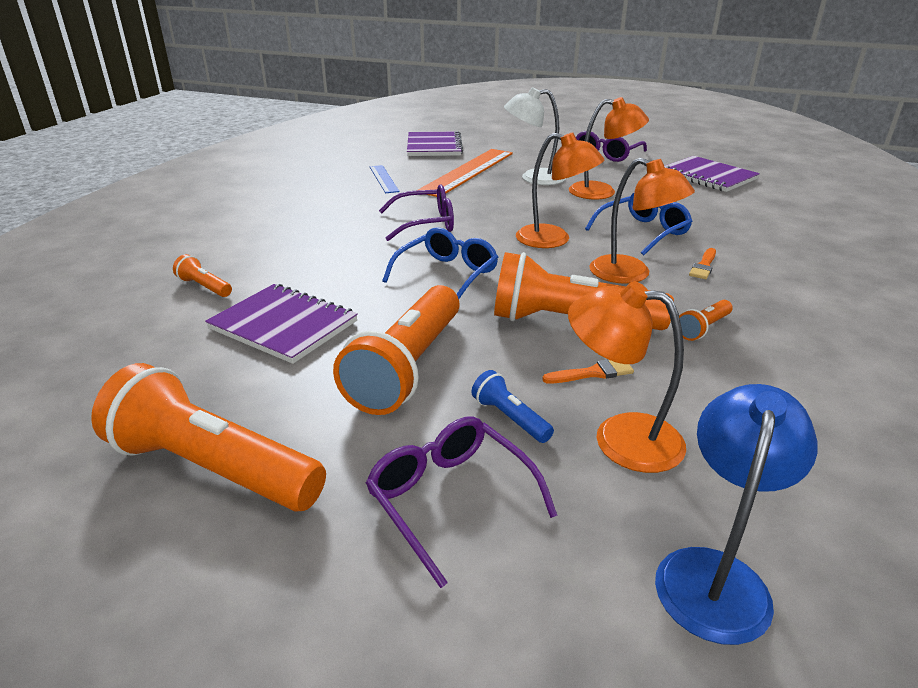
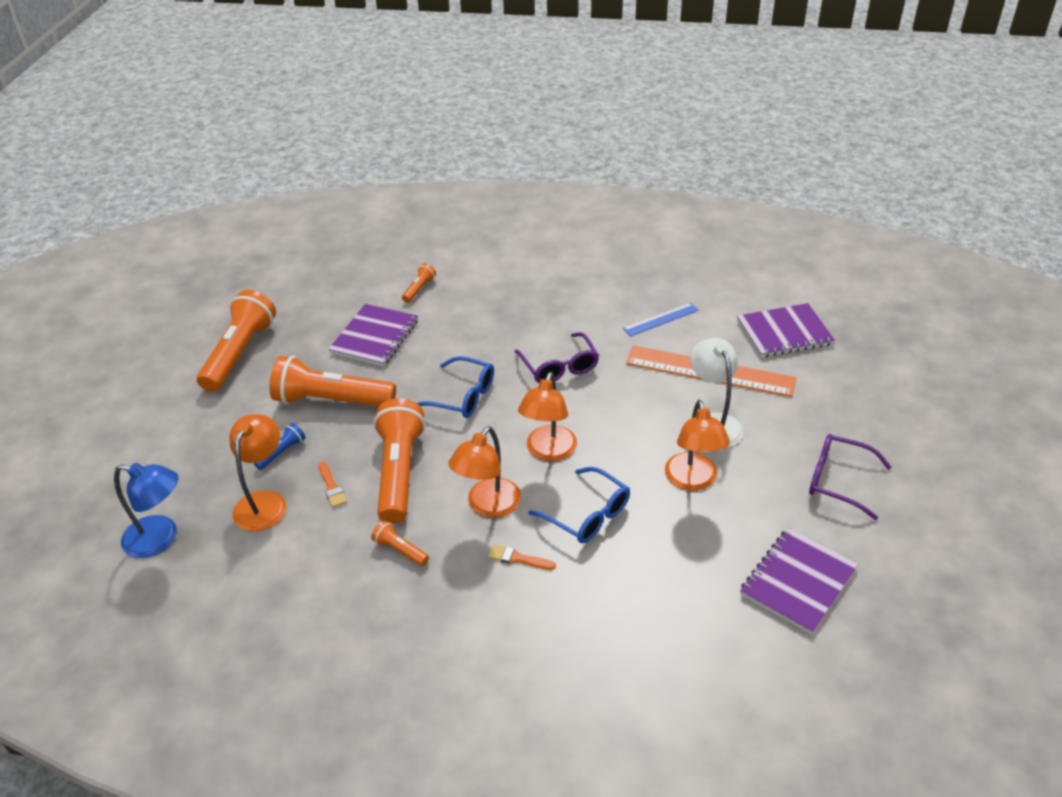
camera: 80 degrees right, 10 degrees up
purple glasses [366,416,558,588] -> none

